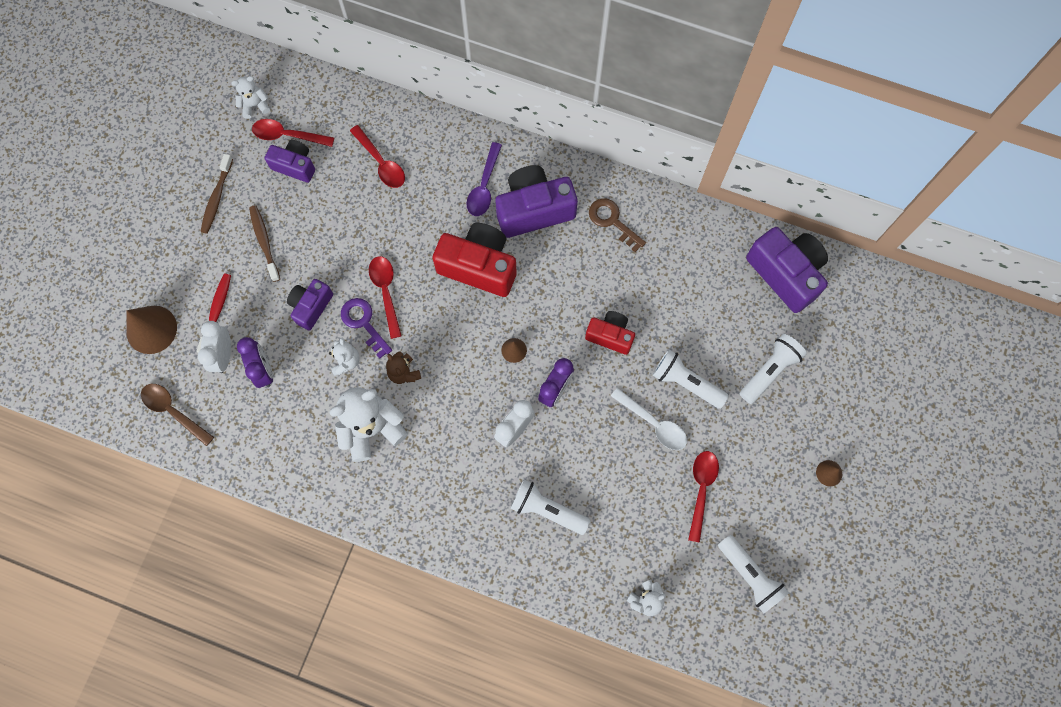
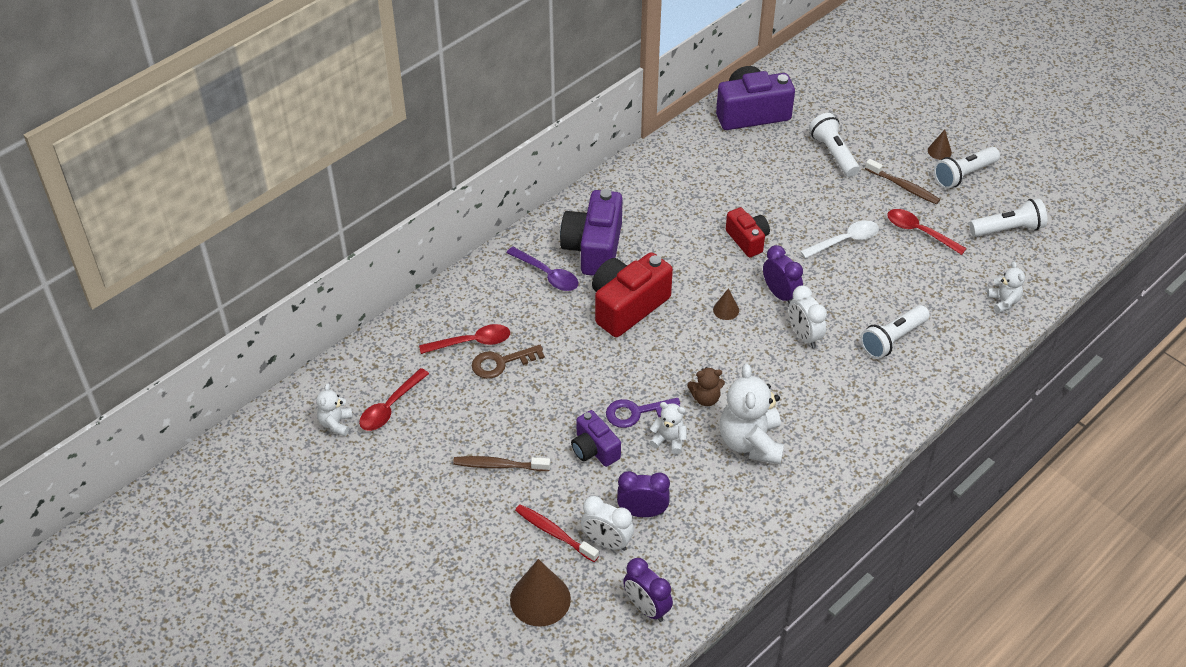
camera: 65 degrees left, 25 degrees down
brown spoon [141,384,214,446] -> purple clock [623,558,673,622]
brown toothbrush [200,154,233,234] -> brown toothbrush moved to [865,159,940,204]
purple camera [265,140,315,183] -> none
red spoon [369,256,402,339] -> none
red camera [585,311,635,355] -> red camera turned 105 degrees clockwise [726,207,770,257]
brown key [589,198,646,252] -> brown key moved to [472,345,545,379]
white flashlight [653,349,729,409] -> white flashlight moved to [934,147,1000,189]

